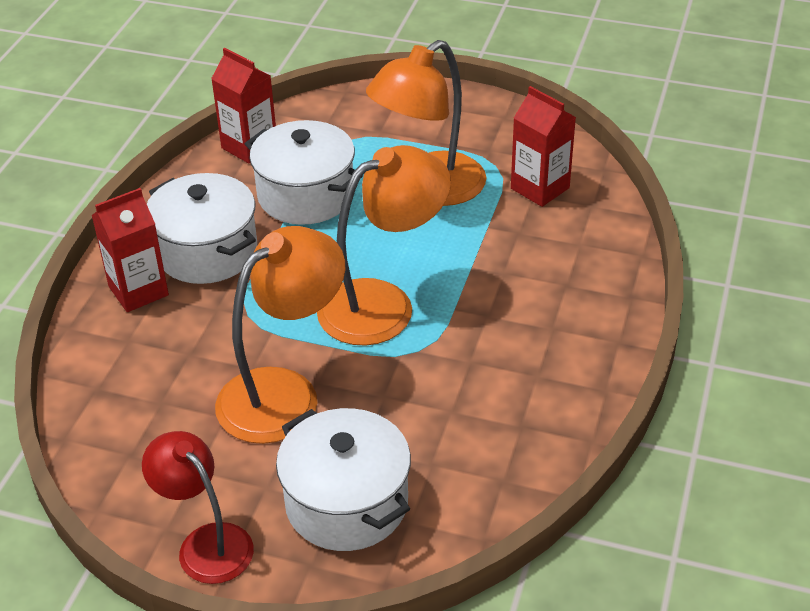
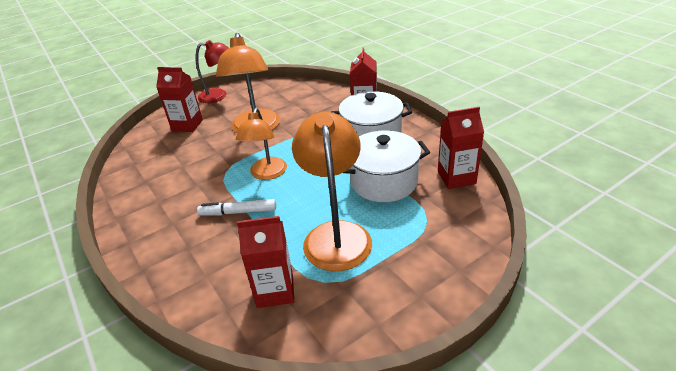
camera: 130 degrees right, 5 degrees down
white pot [276,408,411,551] -> red carton [156,67,203,132]
orange lamp [317,145,451,346] -> orange lamp [236,108,287,180], size x0.66
none -> white marker [197,199,276,216]

